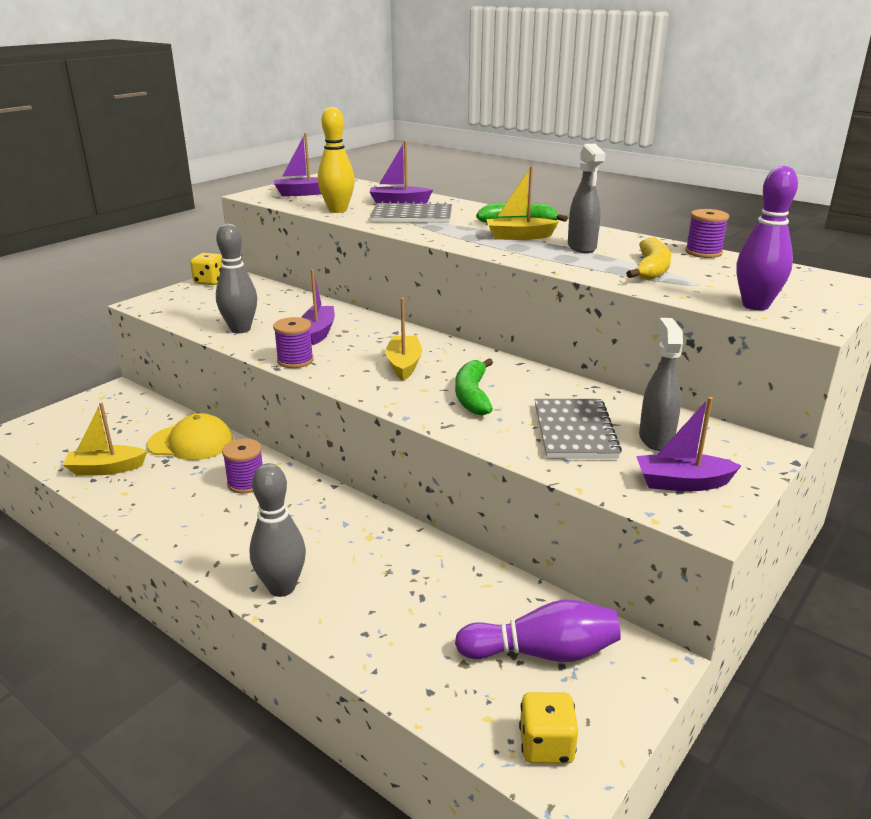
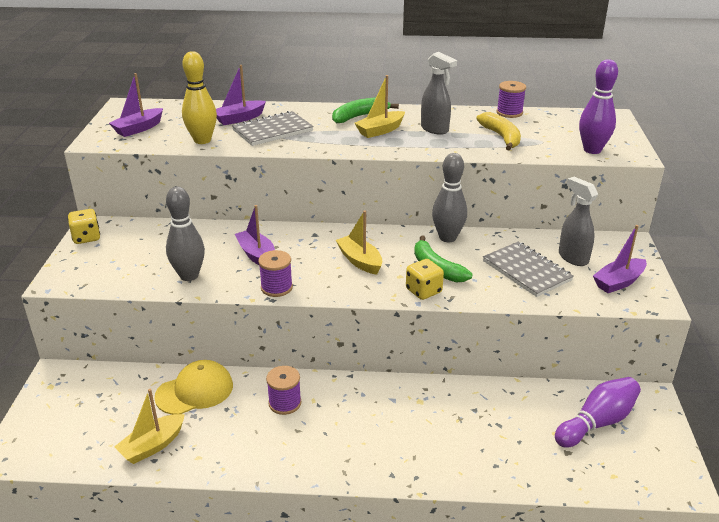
camera: 35 degrees left, 5 degrees up
grey bowling pin [250,463,306,597] -> grey bowling pin moved to [432,153,467,242]
yellow dice [519,692,578,764] -> yellow dice moved to [406,259,444,300]

